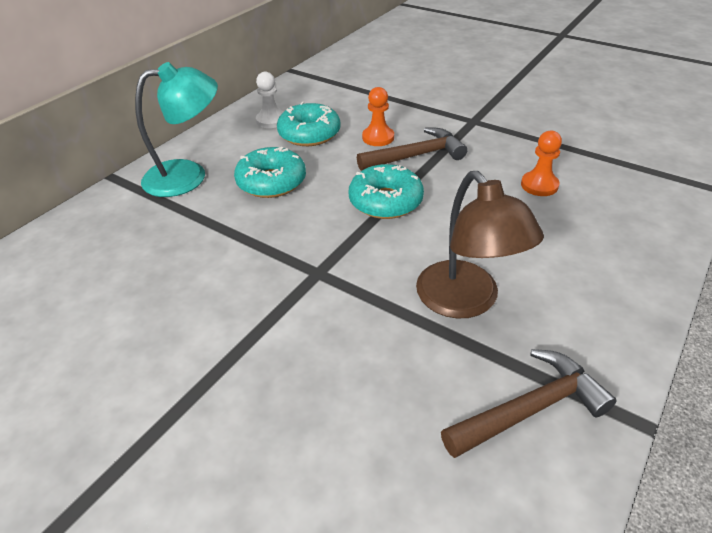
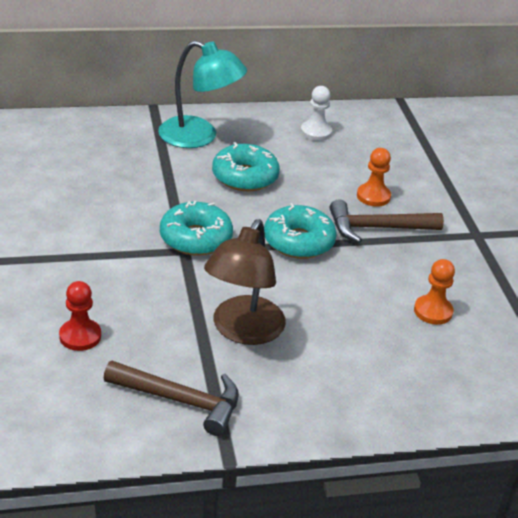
camera: 40 degrees right, 5 degrees down
turquoise donut [277,102,341,146] -> turquoise donut moved to [160,201,233,256]
brown hammer [357,127,467,171] -> brown hammer turned 150 degrees clockwise [330,199,444,243]
none -> red pawn [59,281,101,351]

